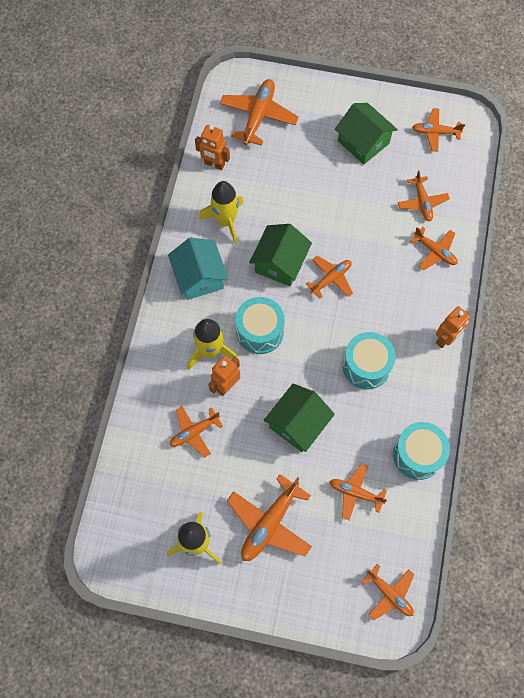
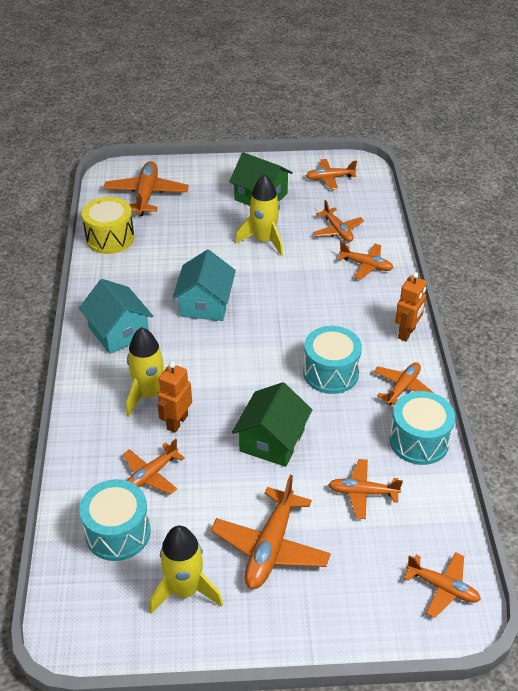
camera: 15 degrees left, 25 degrees down
orange robot [195,125,230,170] -> yellow drum [82,197,134,254]
yellow rocket [199,181,244,245] -> yellow rocket moved to [235,174,283,256]
turquoise drum [235,297,285,354] -> turquoise drum moved to [79,479,150,561]
green house [249,224,312,286] -> turquoise house [172,249,236,321]
orange plane [306,256,353,299] -> orange plane moved to [374,362,434,405]

